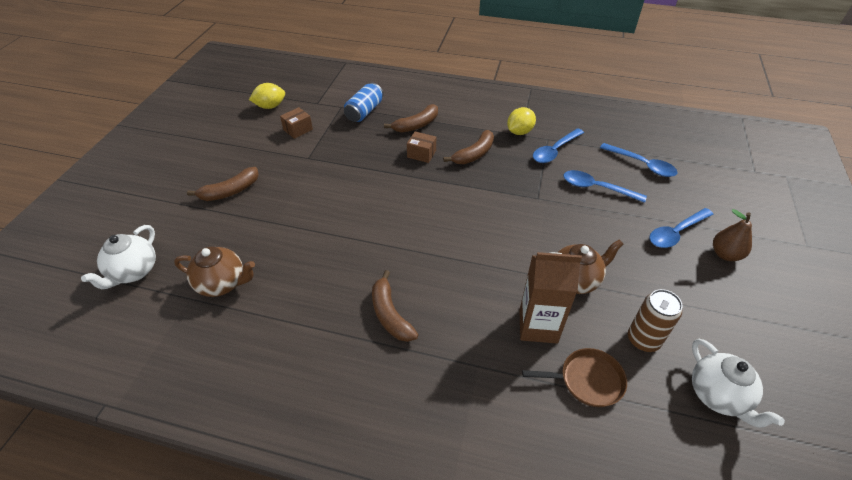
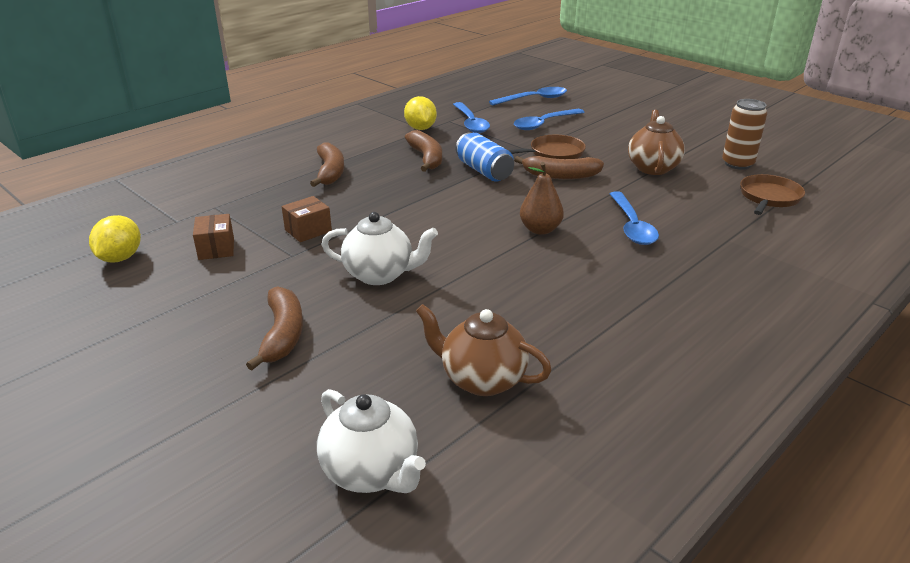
camera: 60 degrees left, 15 degrees down
brown teapot [174,247,255,297] -> brown teapot turned 105 degrees counterclockwise [416,304,552,396]
blue can [344,83,383,122] -> blue can moved to [456,133,514,181]
brown banana [372,270,418,342] -> brown banana moved to [514,156,604,179]
brown box [407,132,436,163] -> brown box moved to [282,196,332,242]
brown carton [519,252,582,343] -> none
blue spoon [649,208,714,248] -> blue spoon moved to [610,191,659,245]
white teapot [692,339,785,428] -> white teapot moved to [321,212,438,285]
brown pear [713,209,752,261] -> brown pear moved to [520,162,564,235]
none -> brown pan [508,135,586,159]

